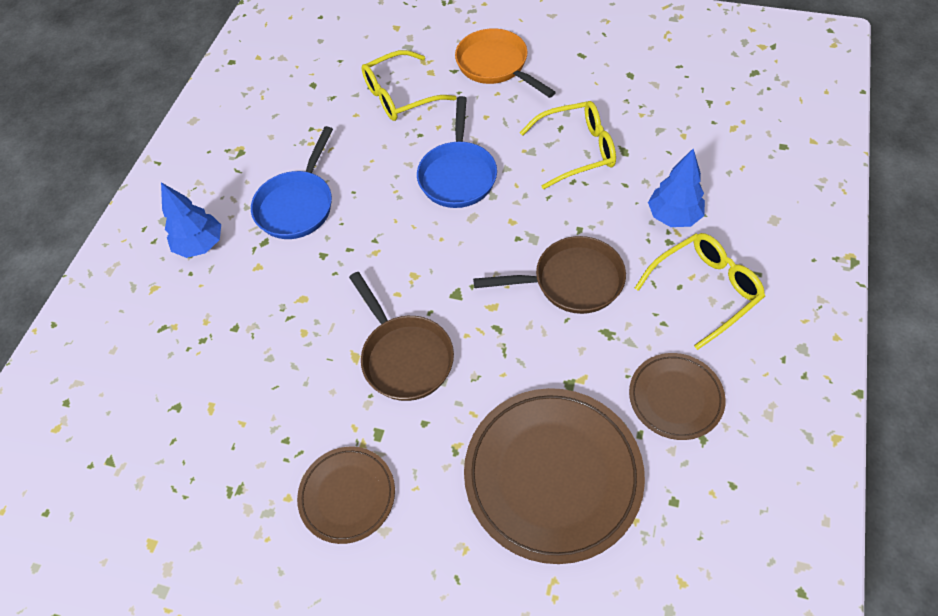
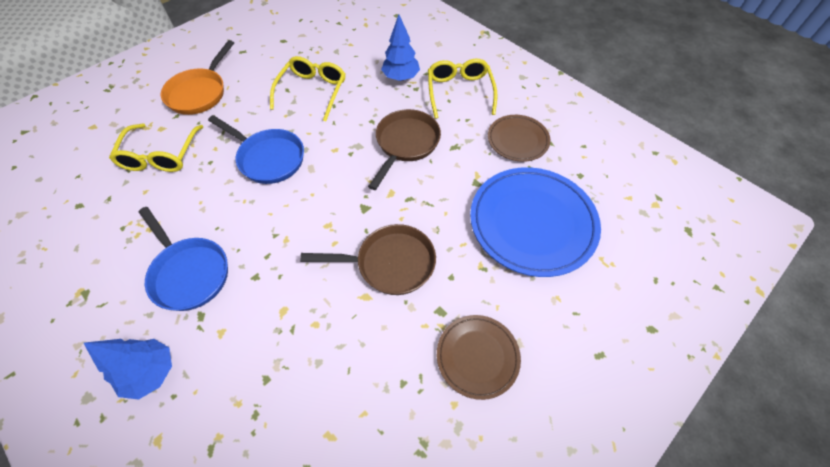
camera: 65 degrees left, 0 degrees up
orange pan [455,28,556,98] -> orange pan turned 60 degrees counterclockwise [161,40,234,115]
brown plate [464,388,645,564] -> blue plate [470,167,601,277]

